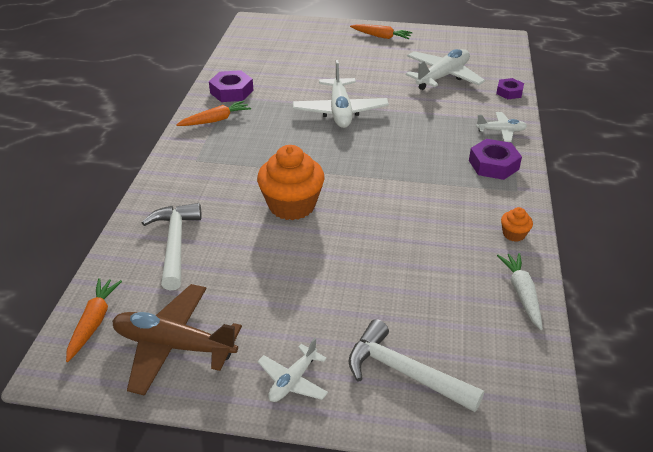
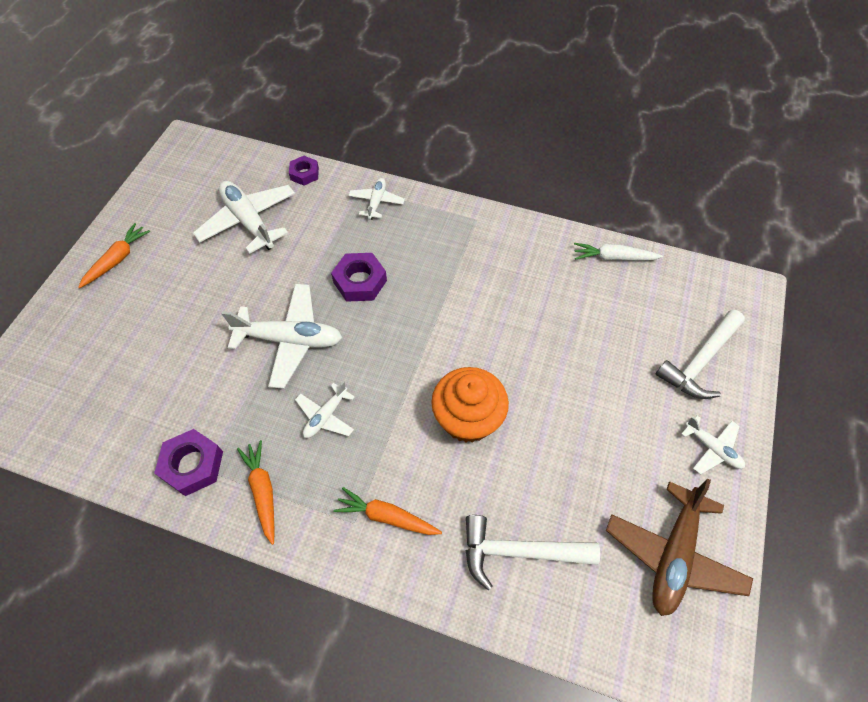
camera: 80 degrees left, 20 degrees up
orange carrot [66,278,122,362] -> orange carrot moved to [333,487,442,535]
purple nut [469,139,522,180] -> purple nut moved to [331,253,387,302]
orange cupcake [501,207,533,242] -> none
none -> white plane [295,381,355,438]

